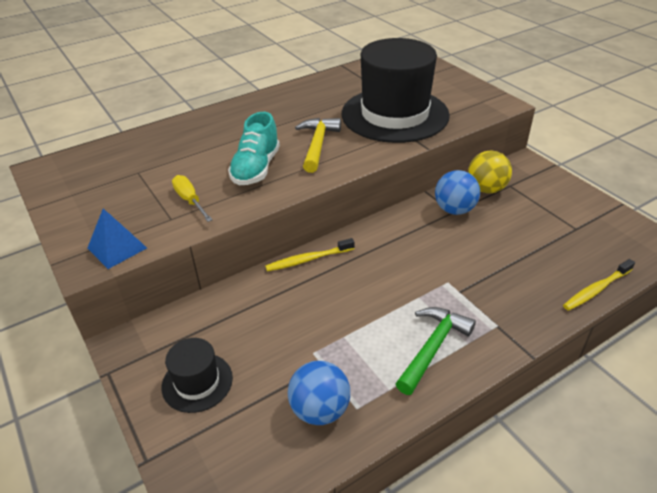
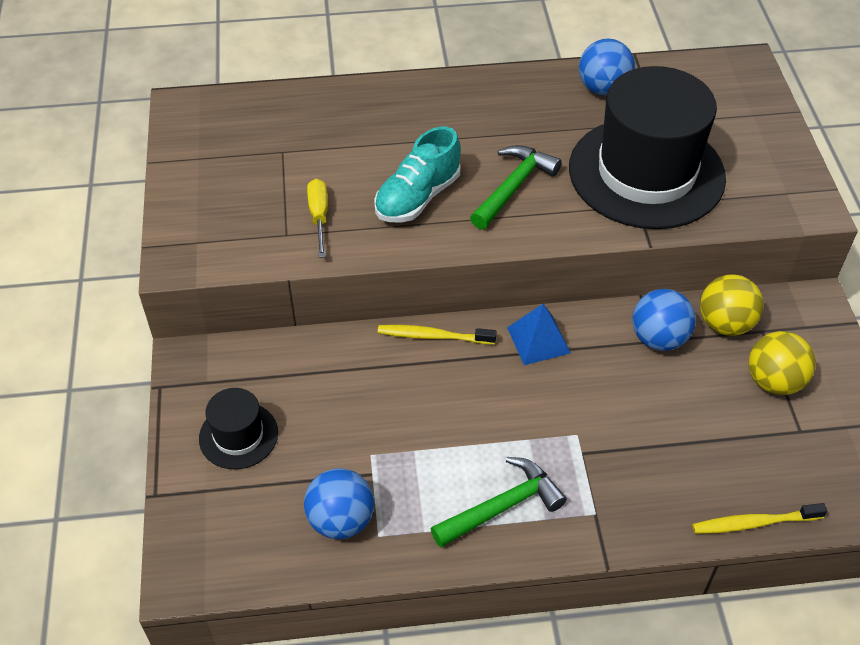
camera: 25 degrees right, 10 degrees up
blue pyramid [87,209,147,269] -> blue pyramid moved to [507,304,571,365]
yellow hammer [295,118,341,173] -> green hammer [470,145,562,229]
none -> blue ball [579,39,635,96]
none -> yellow ball [749,331,816,395]

